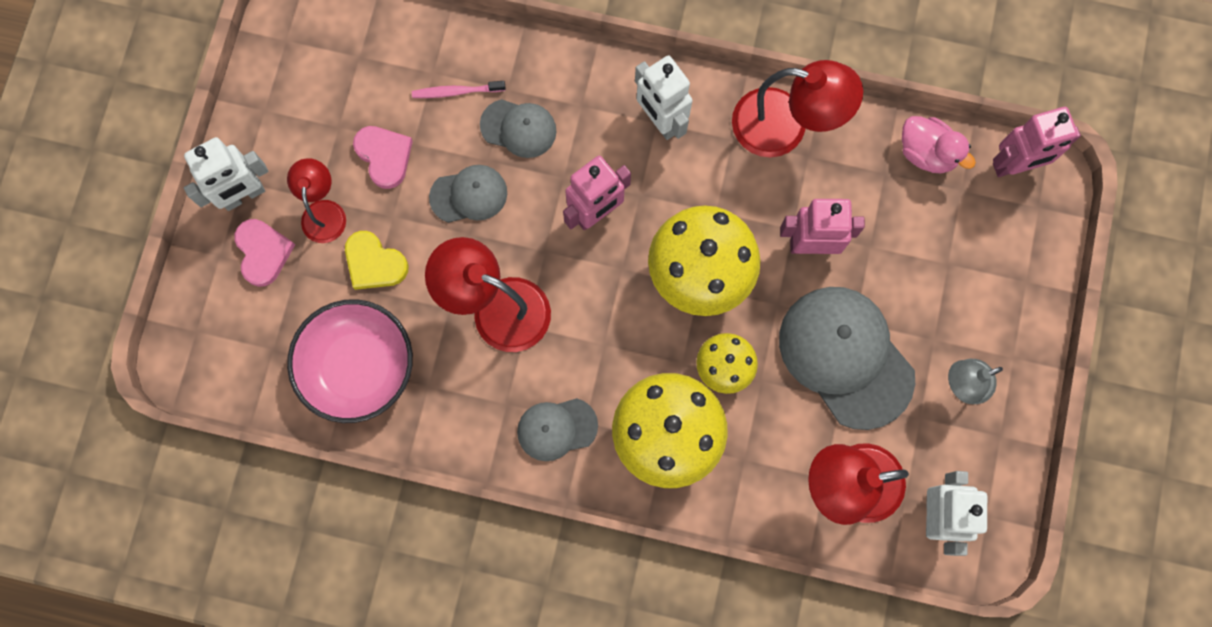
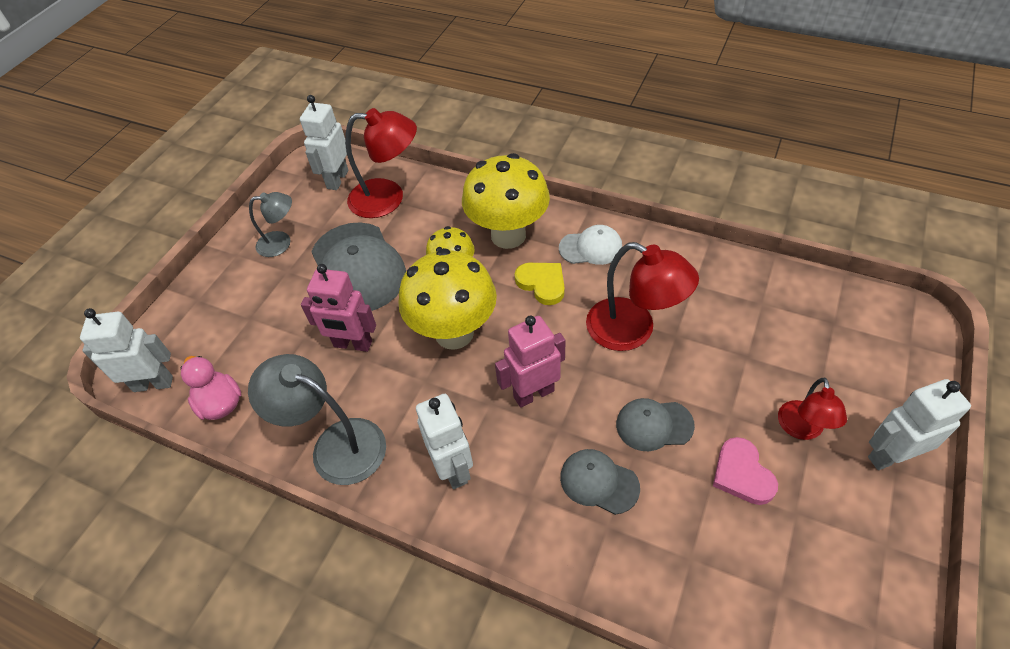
camera: 165 degrees left, 25 degrees down
pink heart [234,219,295,287] -> none
pink bowl [287,299,413,423] -> none
yellow heart [345,231,409,290] -> yellow heart moved to [515,263,565,305]
pink toothbrush [412,81,506,98] -> none
grey cap [517,398,598,461] -> white cap [559,225,622,265]
red lamp [732,60,863,157] -> grey lamp [248,354,386,485]
pink robot [993,107,1081,177] -> white robot [80,308,173,392]

